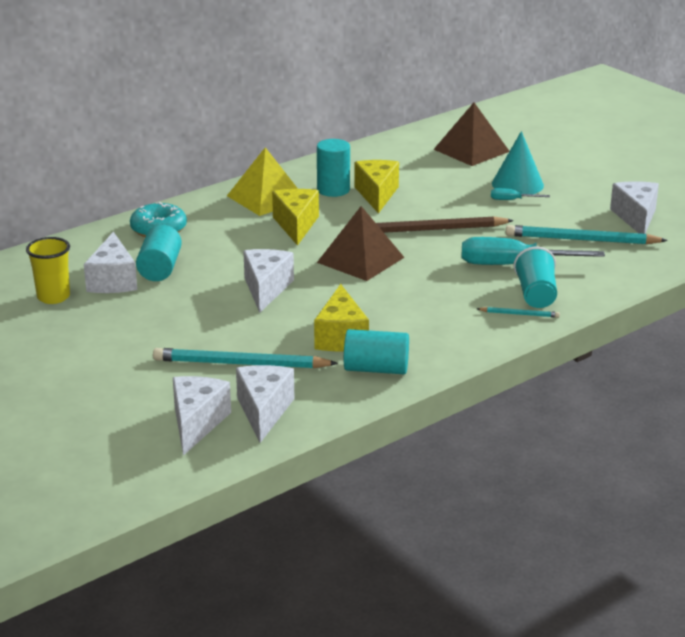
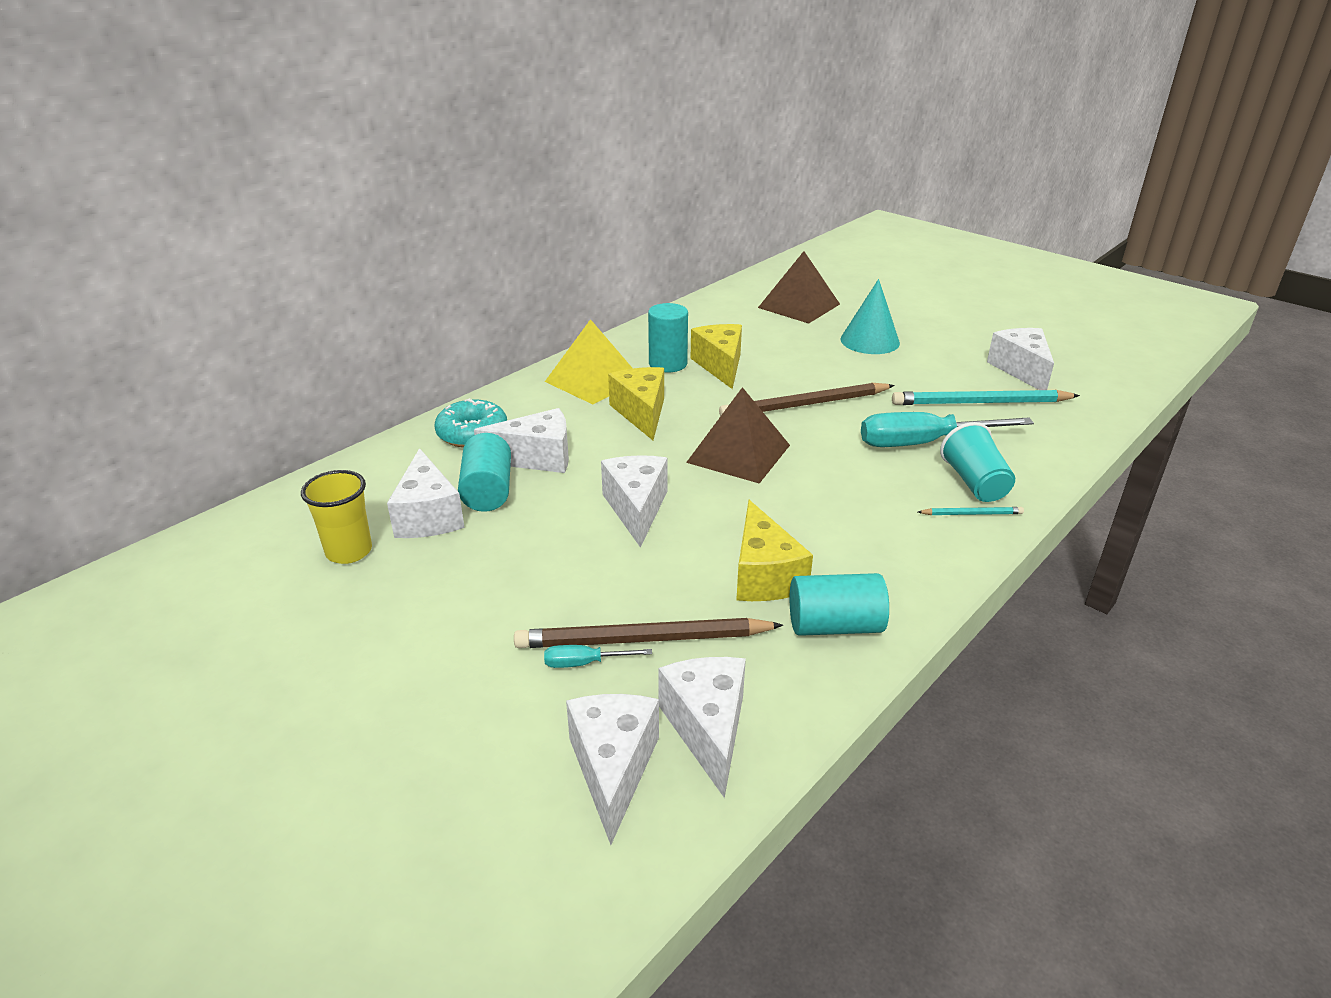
camera: 10 degrees left, 5 degrees up
turquoise pencil [153,348,338,368] -> brown pencil [514,618,783,648]
turquoise screwdriver [491,188,550,200] -> turquoise screwdriver moved to [544,645,652,668]
none -> white cheese [474,408,569,473]

